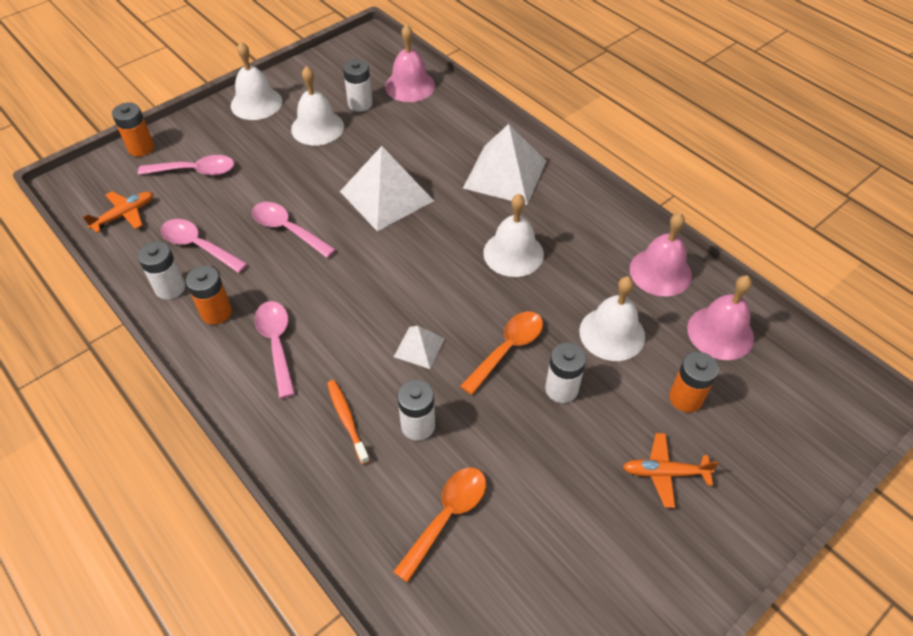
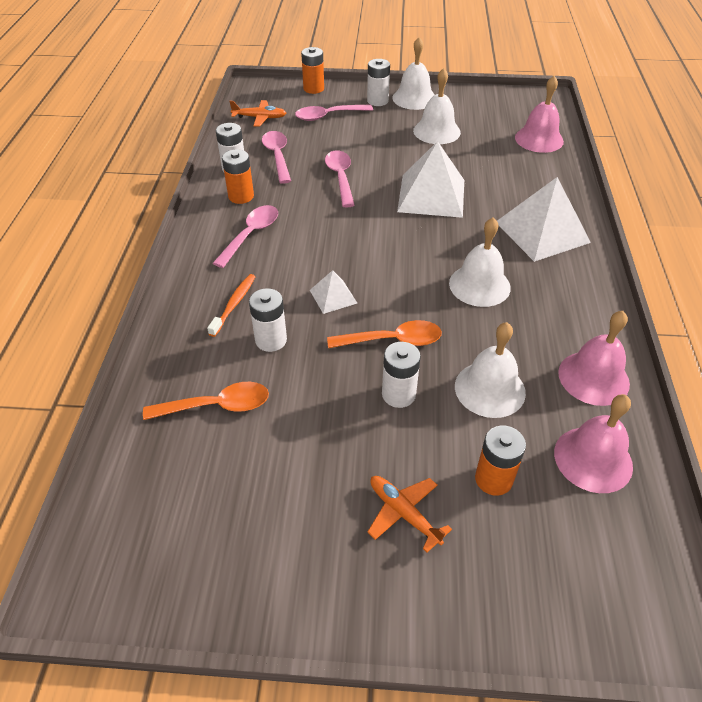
camera: 45 degrees right, 5 degrees down
pink spoon [138,155,234,176] -> pink spoon turned 120 degrees clockwise [295,105,373,121]
white battery [343,59,373,112] -> white battery moved to [367,59,390,106]

